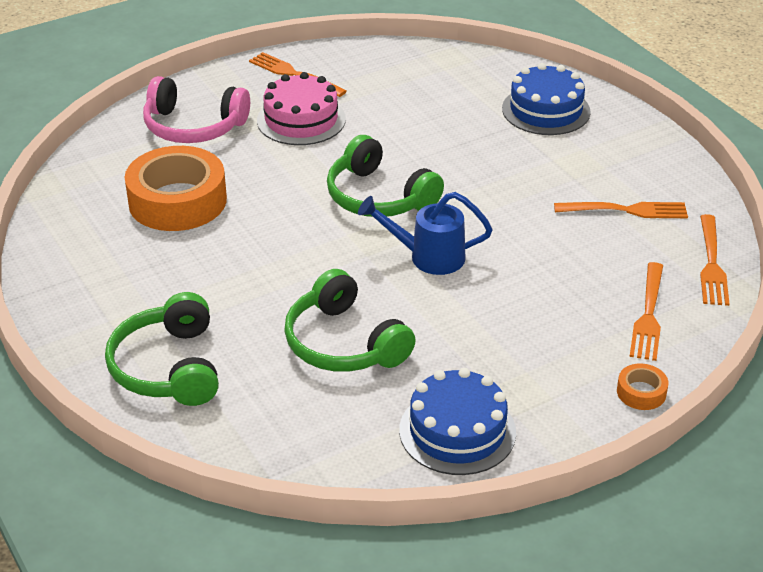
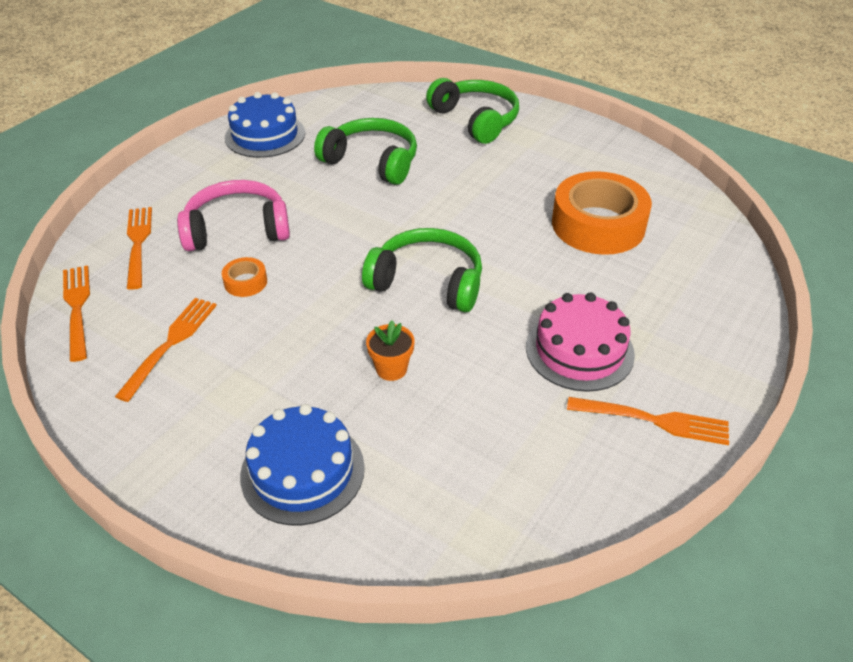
camera: 155 degrees right, 5 degrees up
pink headphones [143,76,250,143] -> pink headphones moved to [177,180,290,251]
blue watering can [358,192,492,275] -> none
orange fork [554,202,688,218] -> orange fork turned 135 degrees clockwise [115,298,217,402]
orange tape [617,363,668,410] -> orange tape moved to [222,257,267,297]
none -> orange flower pot [366,320,414,381]

